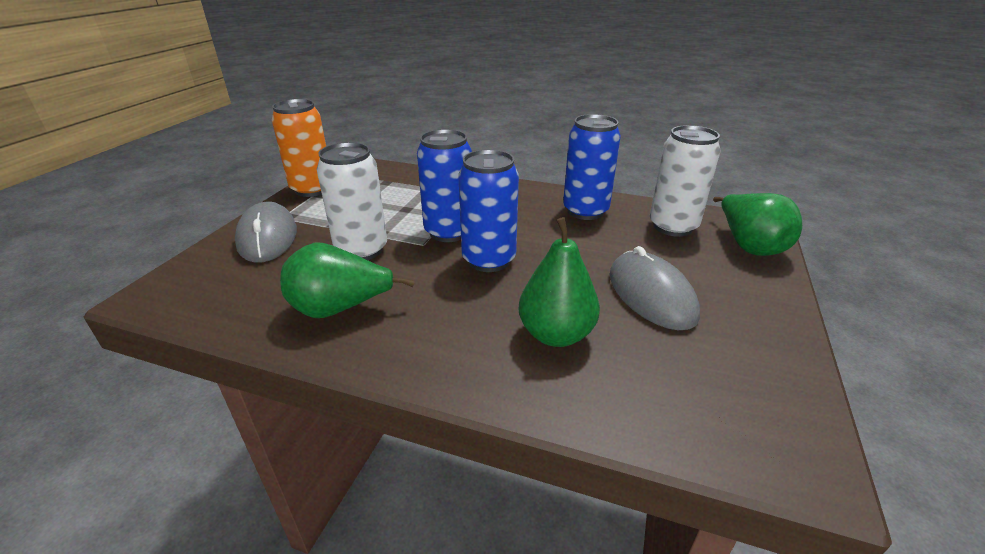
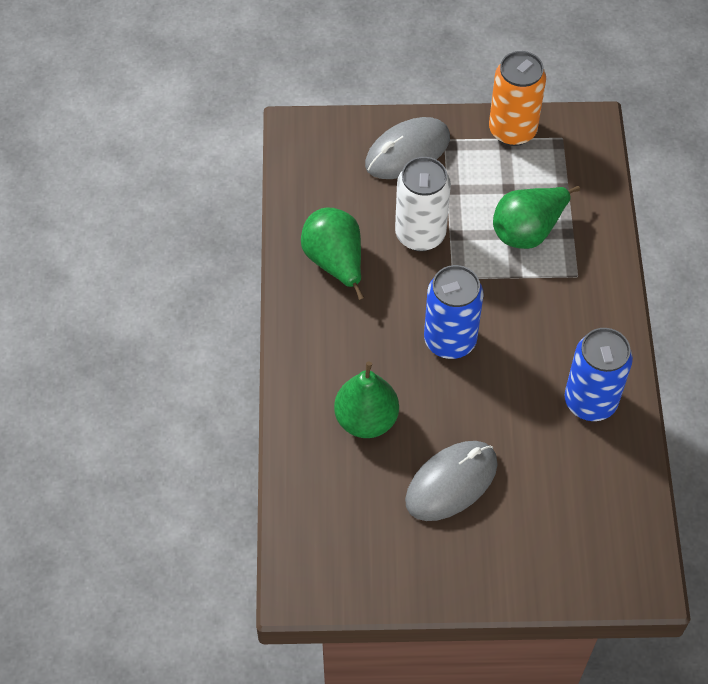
camera: 70 degrees right, 25 degrees up
blue can [417,129,472,242] -> none
white can [650,125,721,237] -> none
green pear [713,193,802,256] -> green pear moved to [493,186,580,249]

